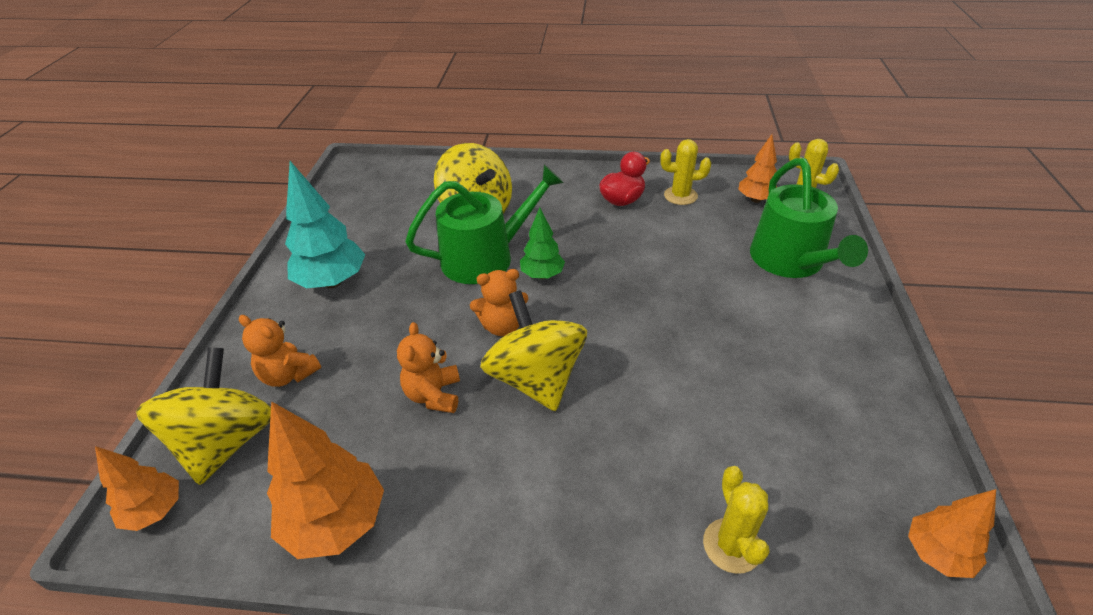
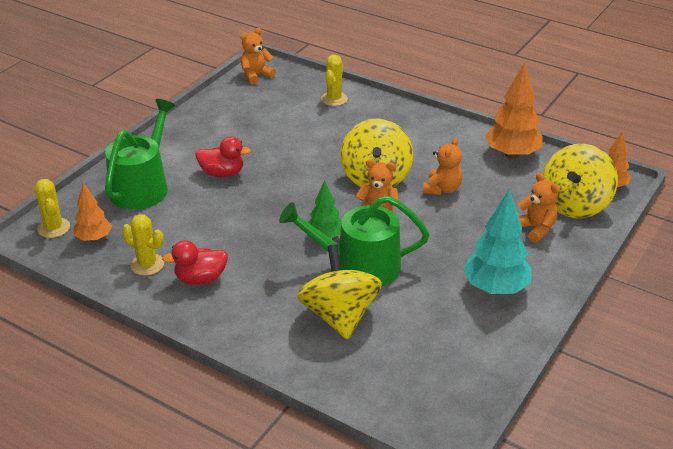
camera: 155 degrees left, 5 degrees down
orange tree [908,489,996,578] -> orange teddy bear [240,28,276,85]
none -> red duck [195,137,251,177]

